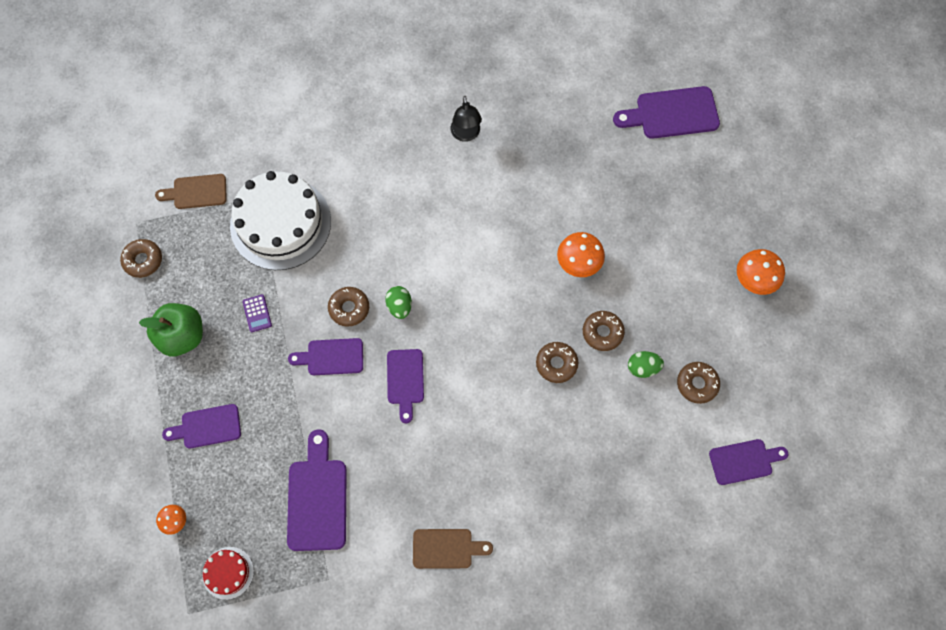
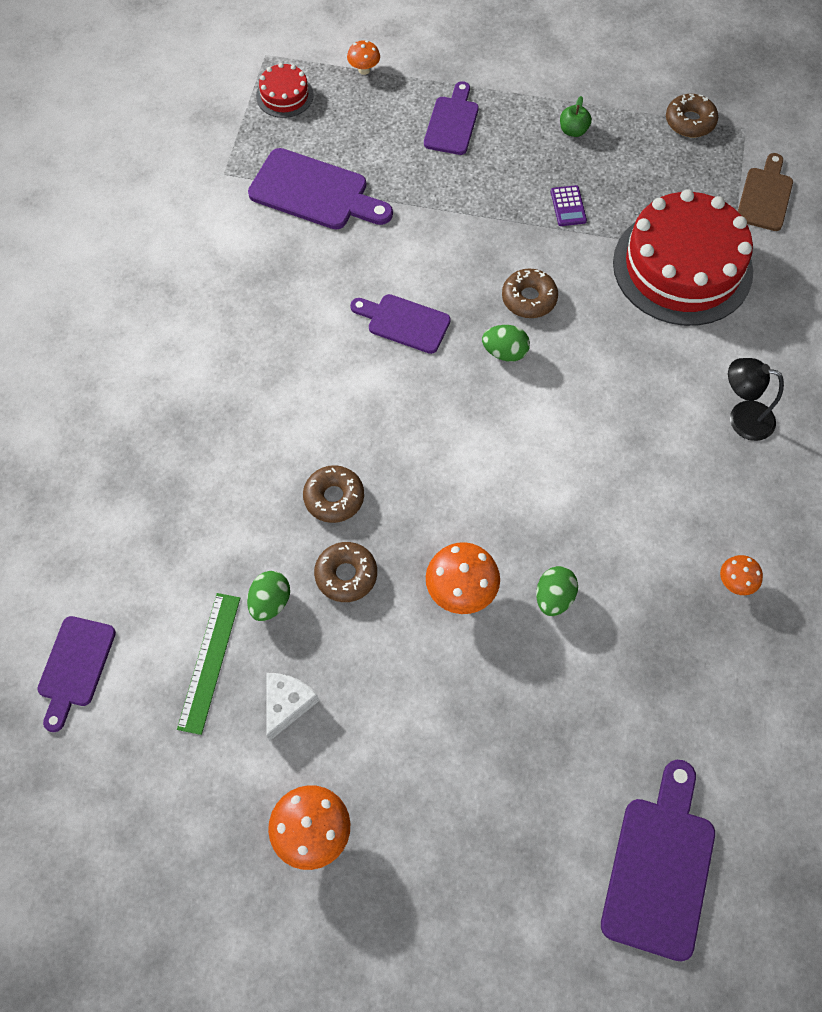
camera: 115 degrees right, 5 degrees down
green apple [139,303,203,357] -> green apple [560,96,592,137], size x0.48
white cake [230,171,331,270] -> red cake [613,189,753,326]
purple calculator [243,294,272,332] -> purple calculator turned 105 degrees counterclockwise [551,185,587,226]
purple cutting board [288,338,363,375] -> none
brown cutting board [413,529,493,569] -> none
black lamp [451,96,482,142] -> black lamp moved to [728,358,784,441]
brown donut [677,362,720,404] -> green ruler [177,593,240,735]
none -> white cheese [267,673,319,741]
none -> green egg [536,566,578,616]
none -> orange mushroom [720,555,763,595]

